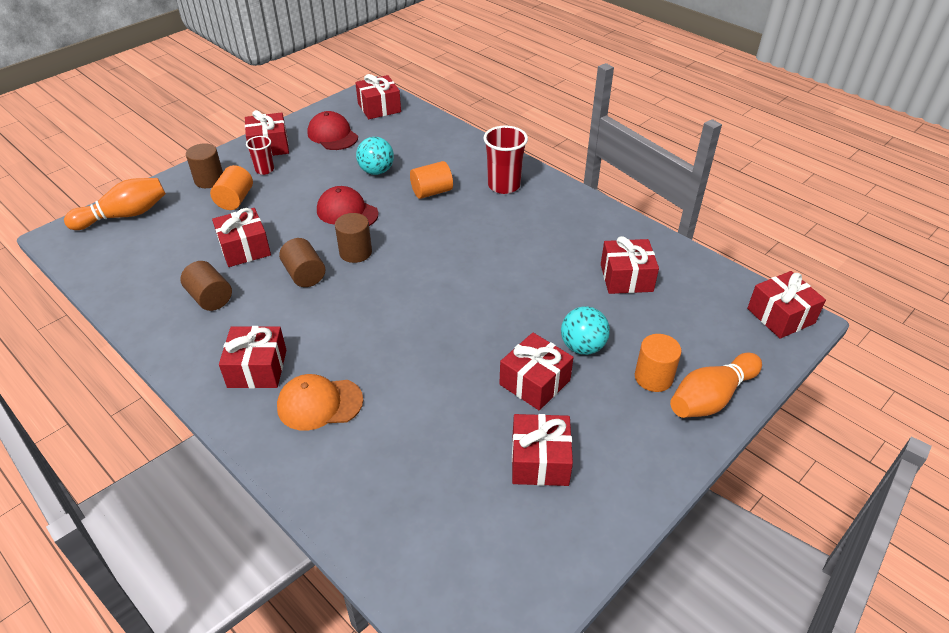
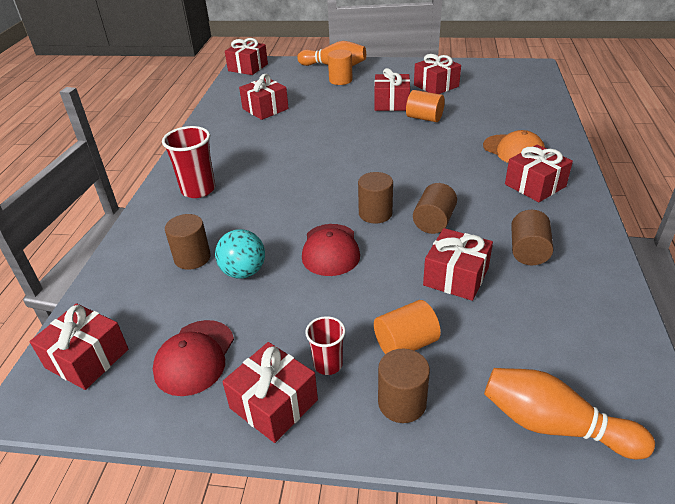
camera: 125 degrees left, 5 degrees down
orange cylinder [410,161,453,199] -> orange cylinder moved to [406,90,445,122]
turquoise ball [561,306,610,355] -> none
none -> brown cylinder [165,214,211,270]

